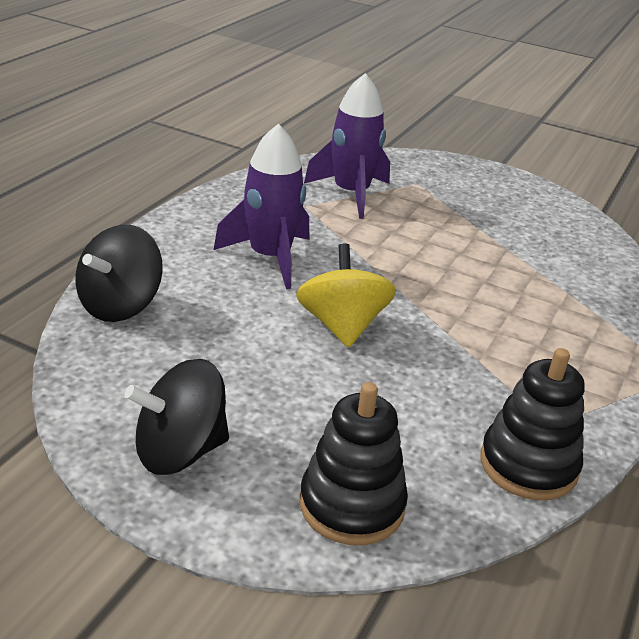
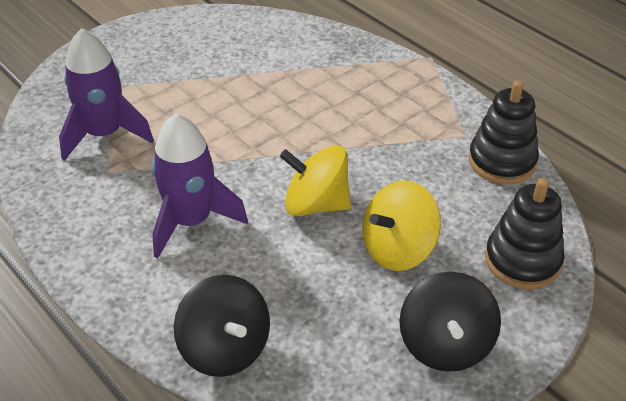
camera: 65 degrees left, 10 degrees up
none -> yellow spinning top [362,181,441,271]

